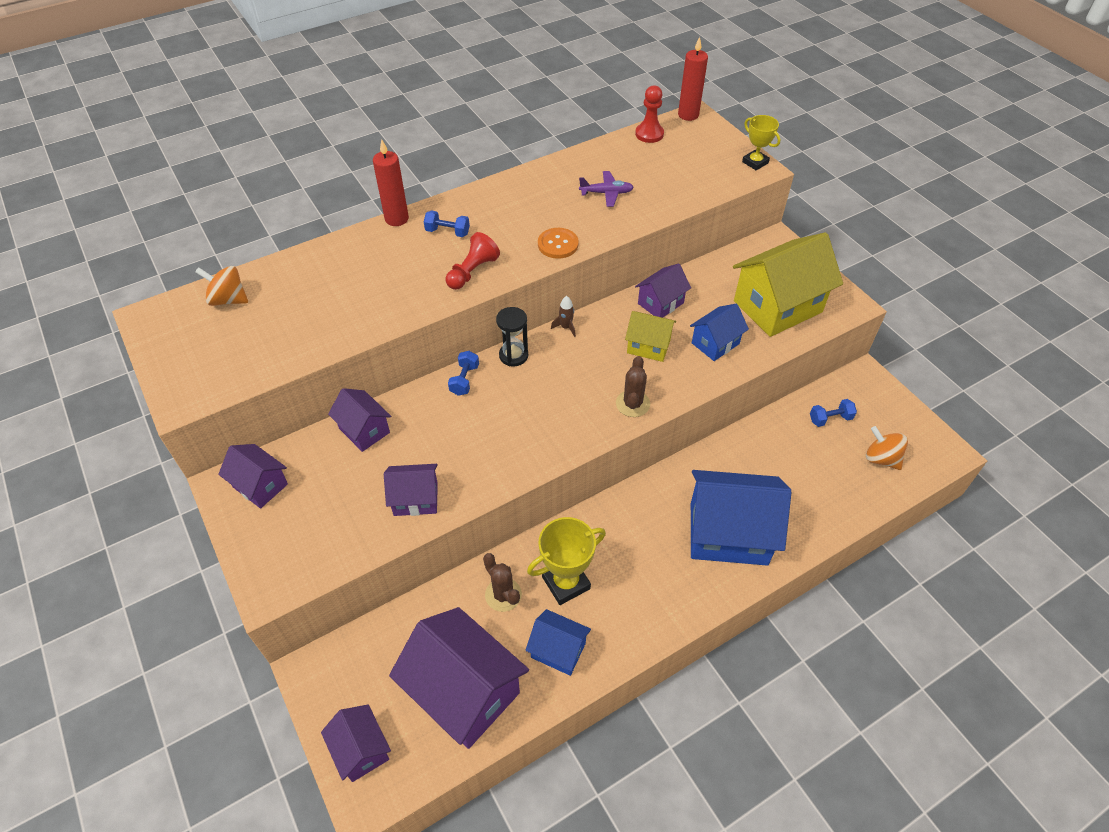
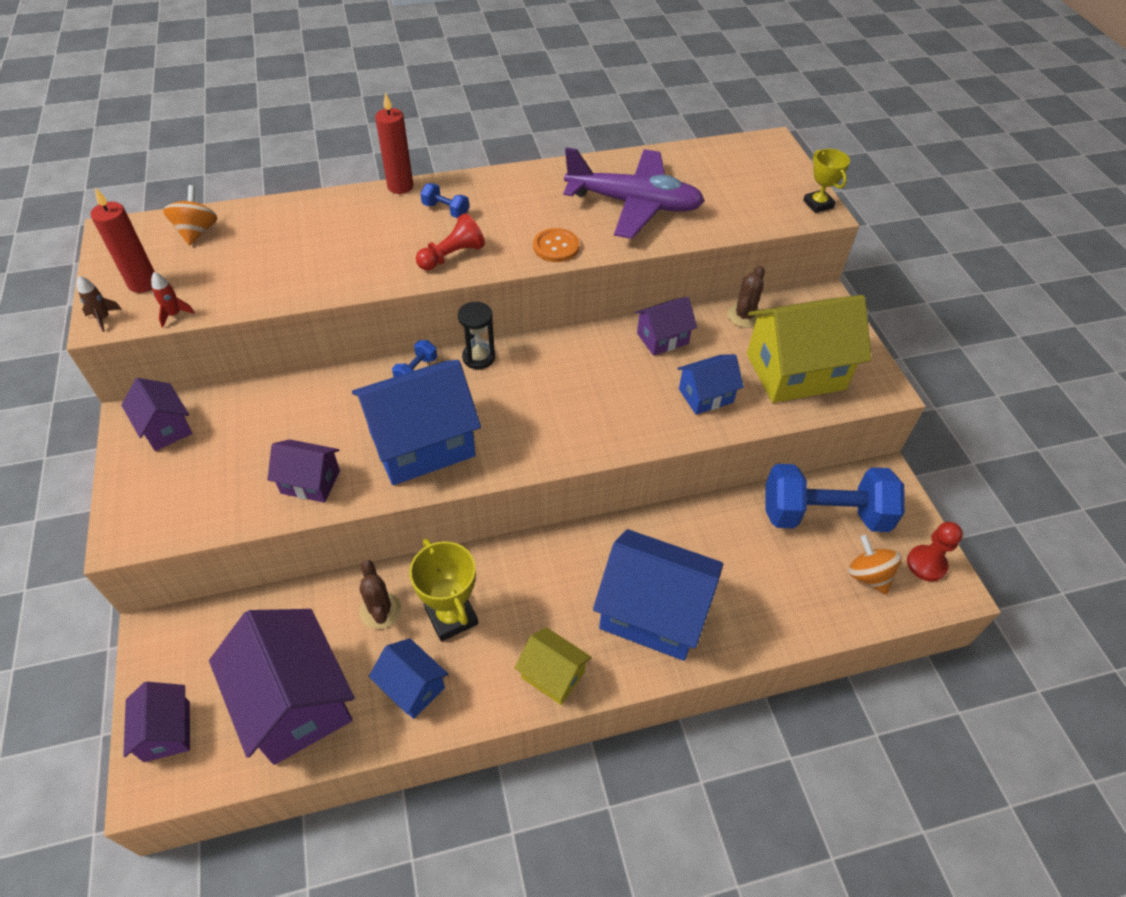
camera: 15 degrees right, 0 degrees up
orange spinning top [195,266,248,306] -> orange spinning top turned 60 degrees clockwise [163,185,217,246]
purple house [328,388,391,452] -> none
yellow trophy [527,517,606,605] -> yellow trophy turned 75 degrees clockwise [409,539,478,642]
brown rocket [551,296,576,337] -> brown rocket moved to [77,276,121,332]
purple plane [579,171,634,207] -> purple plane [563,147,705,239], size x2.27
brown cactus [616,356,650,417] -> brown cactus moved to [727,265,765,328]
yellow house [625,311,676,362] -> yellow house moved to [515,627,592,705]
red pawn [635,85,664,143] -> red pawn moved to [907,522,963,582]
red candle [678,37,708,121] -> red candle moved to [91,188,155,293]
blue dumbbell [810,399,857,427] -> blue dumbbell [765,464,905,532], size x2.48
none -> red rocket [151,272,195,328]
none -> blue house [352,360,481,485]

